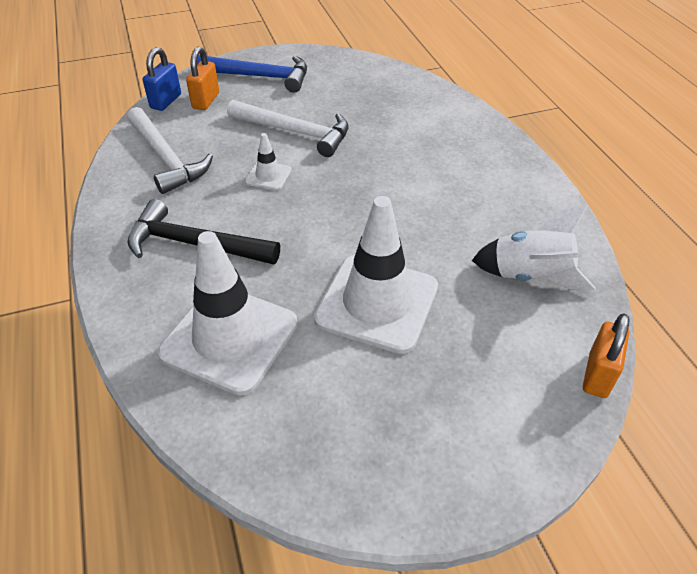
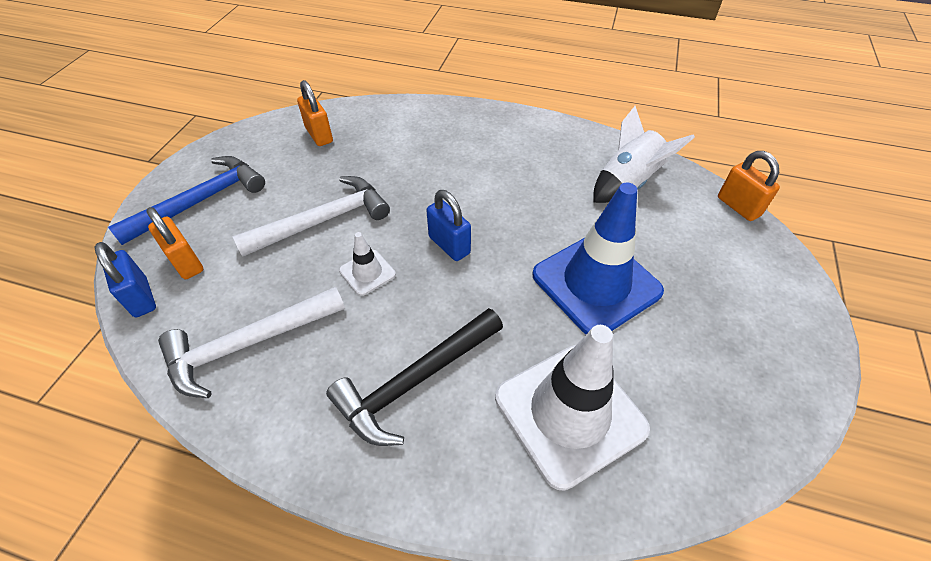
camera: 55 degrees left, 5 degrees up
white hammer [127,107,213,194] -> white hammer turned 150 degrees clockwise [158,287,345,398]
white traffic cone [314,196,438,354] -> blue traffic cone [532,183,664,334]
none -> orange padlock [297,80,333,146]
none -> blue padlock [426,190,471,261]

